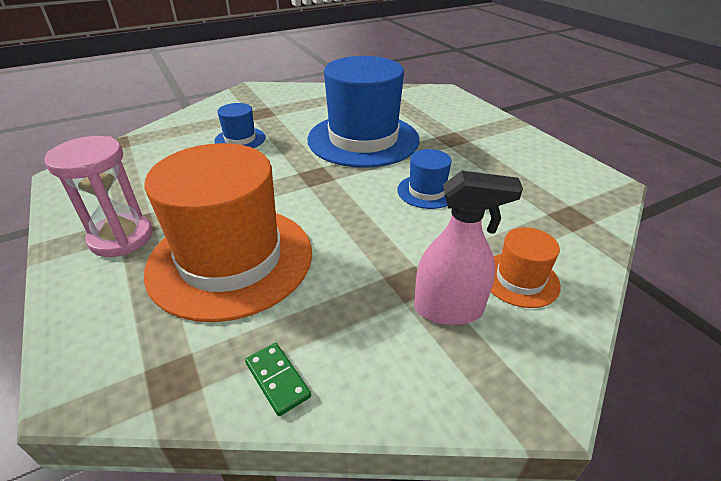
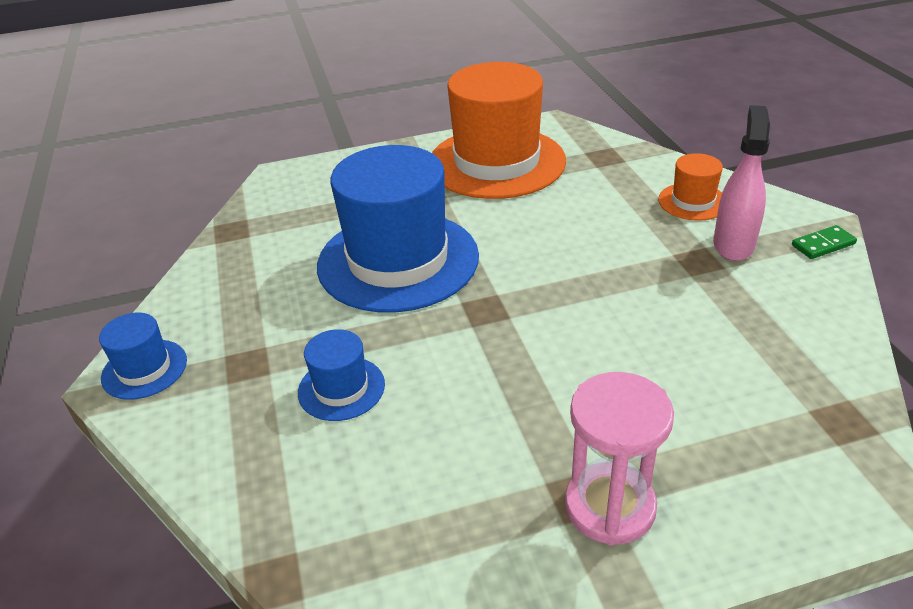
camera: 75 degrees left, 0 degrees up
orange hat [144,143,312,322] -> orange hat moved to [432,62,566,199]
green domino [245,343,311,416] -> green domino moved to [792,225,857,259]
blue hat [397,149,452,209] -> blue hat moved to [99,313,187,400]

